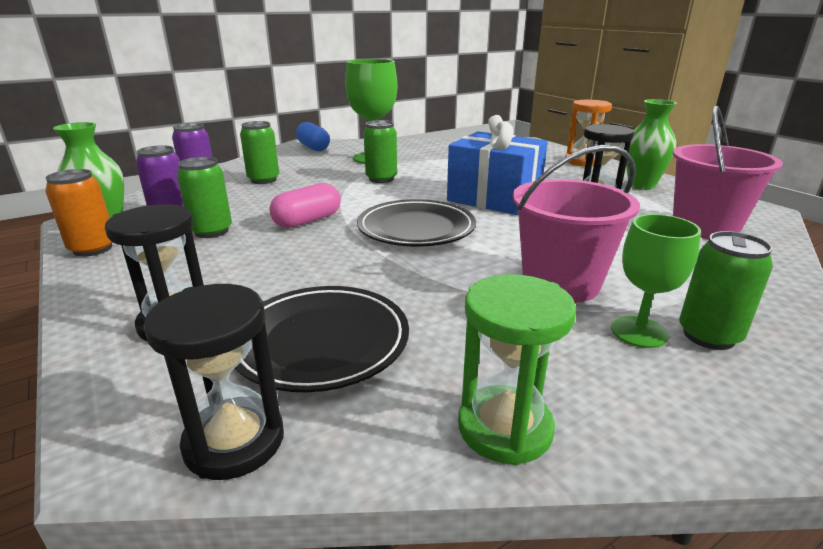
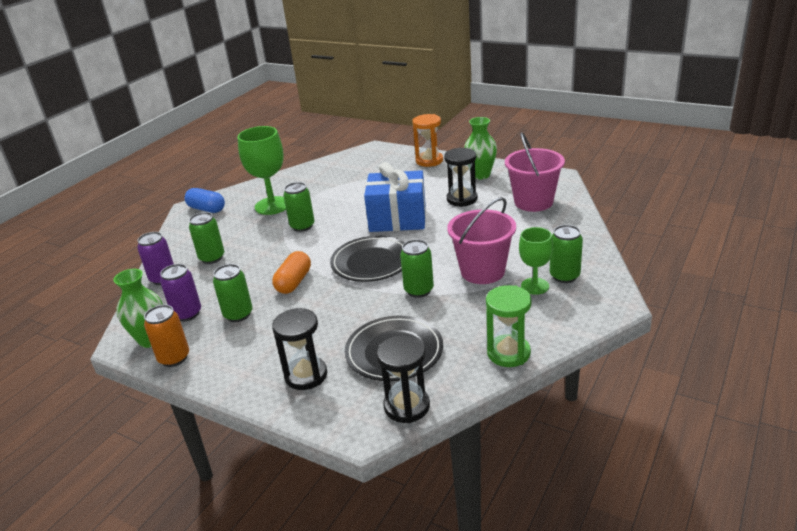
camera: 25 degrees left, 5 degrees up
pink capsule [269,183,341,228] -> orange capsule [272,251,311,294]
none -> green can [400,239,434,298]

